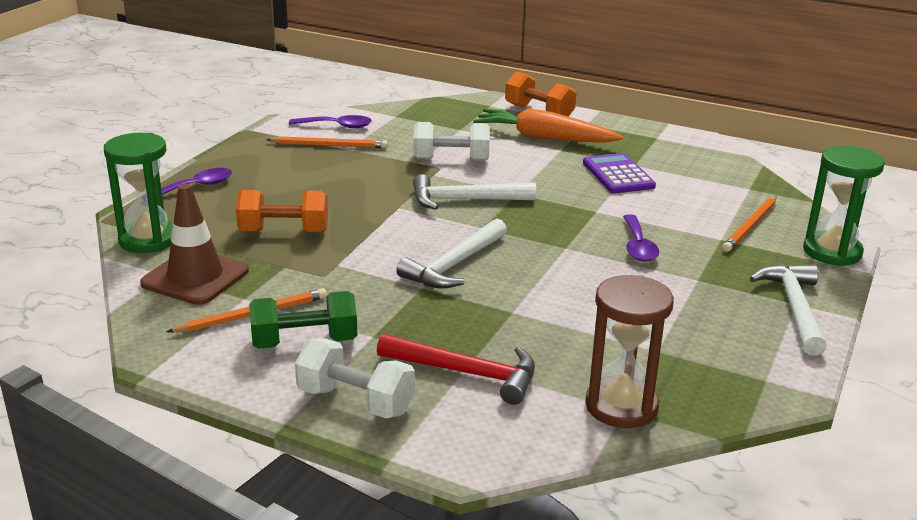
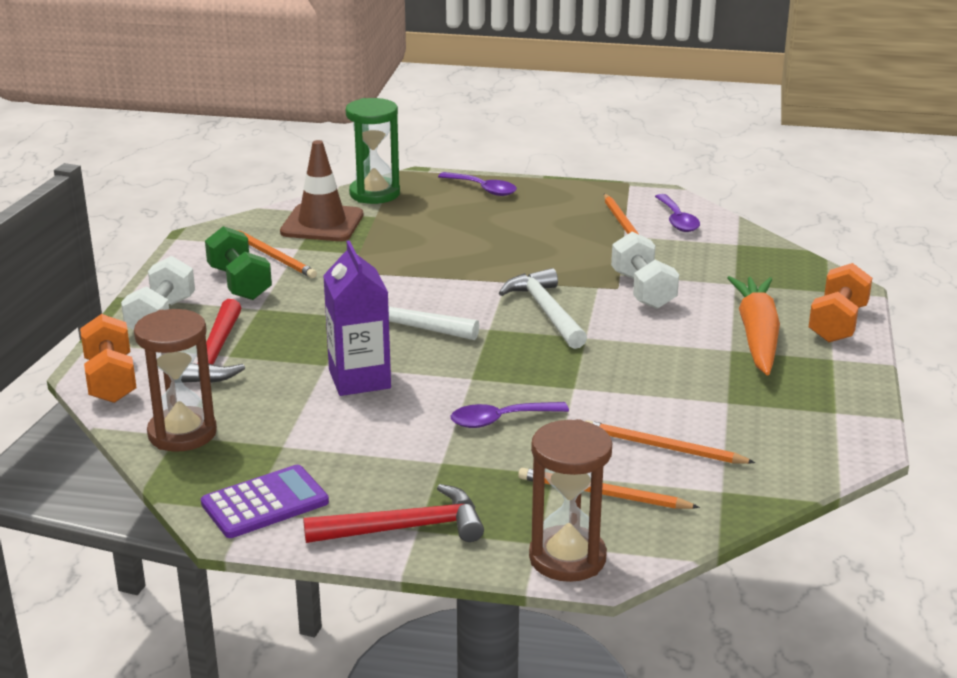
camera: 75 degrees right, 0 degrees up
orange dumbbell [236,190,328,232] -> orange dumbbell moved to [80,314,137,403]
purple calculator [583,153,656,193] -> purple calculator moved to [201,465,329,538]
white hammer [750,264,827,356] -> red hammer [303,484,484,543]
green hourglass [803,146,885,266] -> brown hourglass [529,419,612,582]
none -> purple carton [323,240,391,396]
none -> orange pencil [585,420,755,464]

